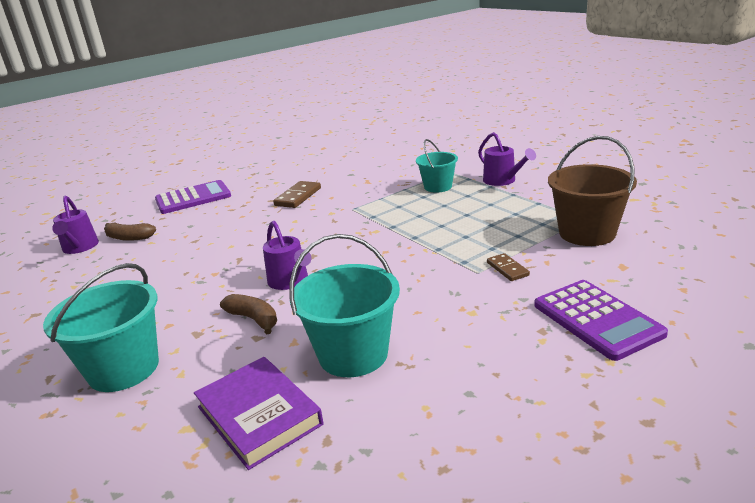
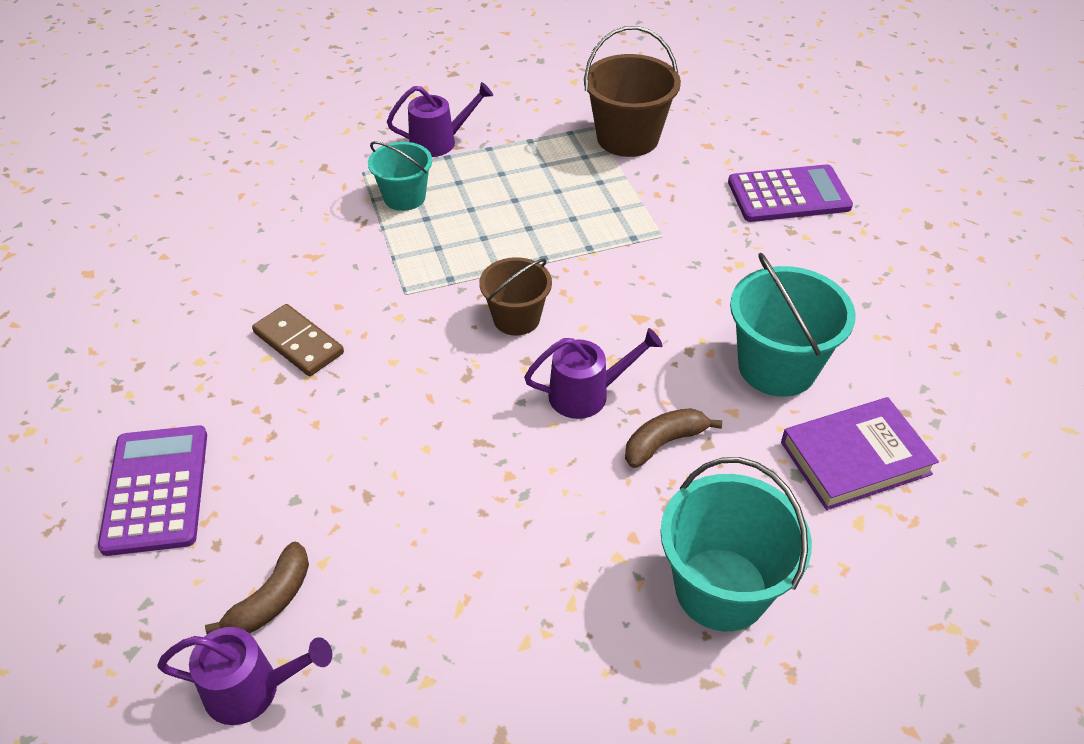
camera: 75 degrees left, 20 degrees up
brown domino [487,253,530,281] -> none
none -> brown bucket [479,257,552,336]

